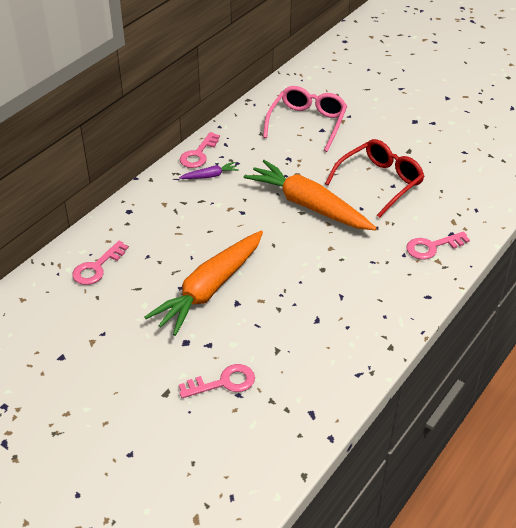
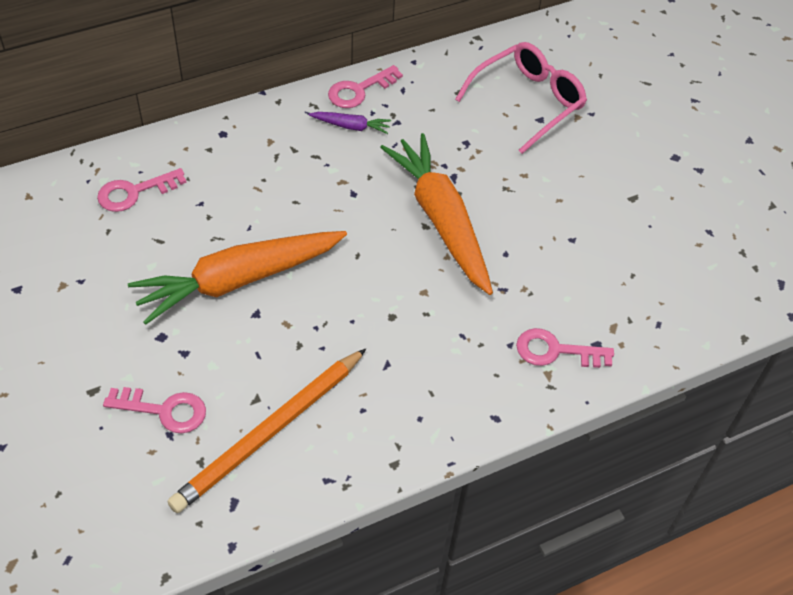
camera: 25 degrees right, 10 degrees up
red glasses [325,139,424,218] -> none
none -> orange pencil [167,349,366,513]

